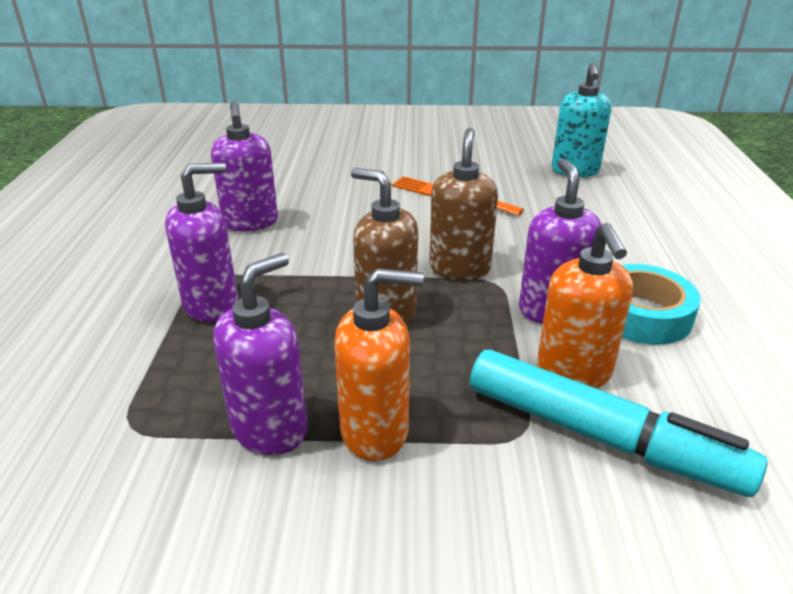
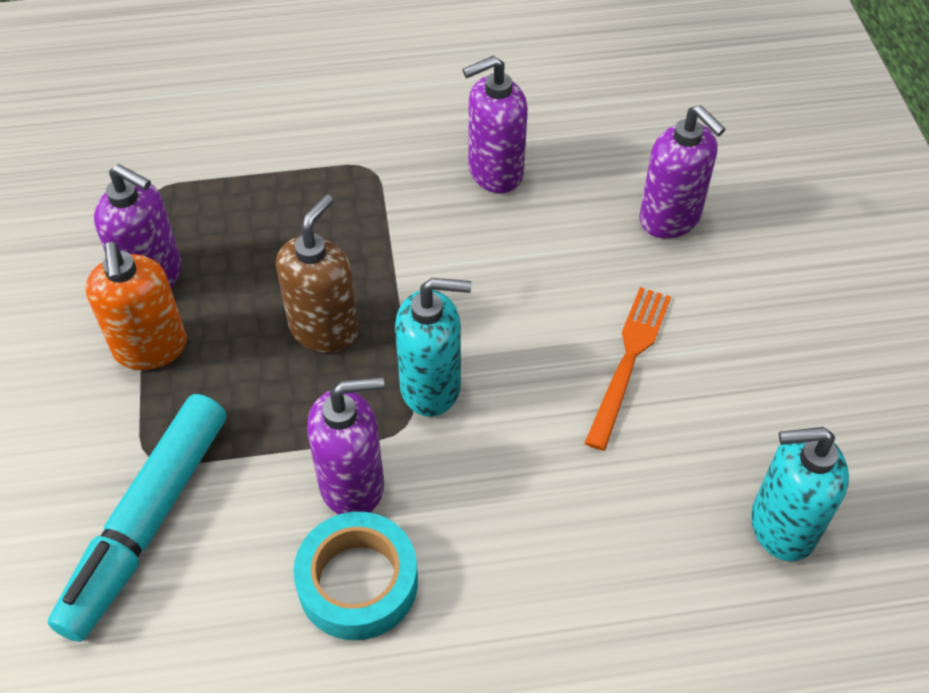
camera: 80 degrees right, 20 degrees up
purple soap dispenser [165,162,238,322] -> purple soap dispenser moved to [639,105,726,238]
brown soap dispenser [429,128,498,280] -> turquoise soap dispenser [395,278,471,417]
orange soap dispenser [536,223,633,388] -> none

